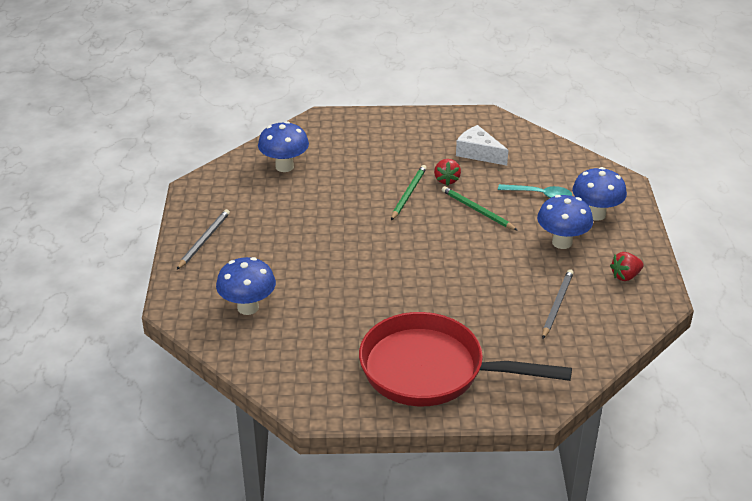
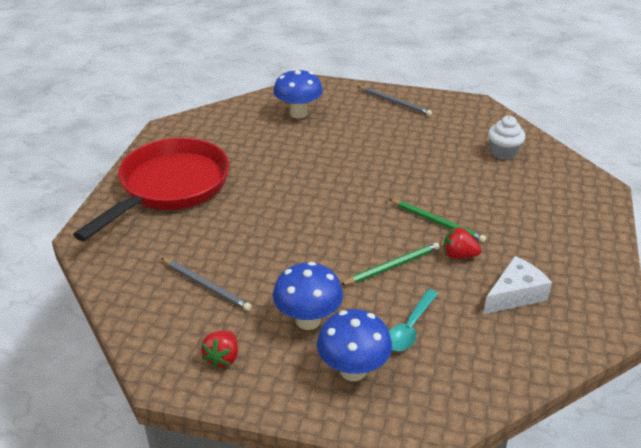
camera: 105 degrees right, 0 degrees up
blue mushroom [258,121,309,172] -> white cupcake [488,116,526,160]
red strawberry [610,252,643,281] -> red strawberry turned 150 degrees counterclockwise [201,330,238,369]

